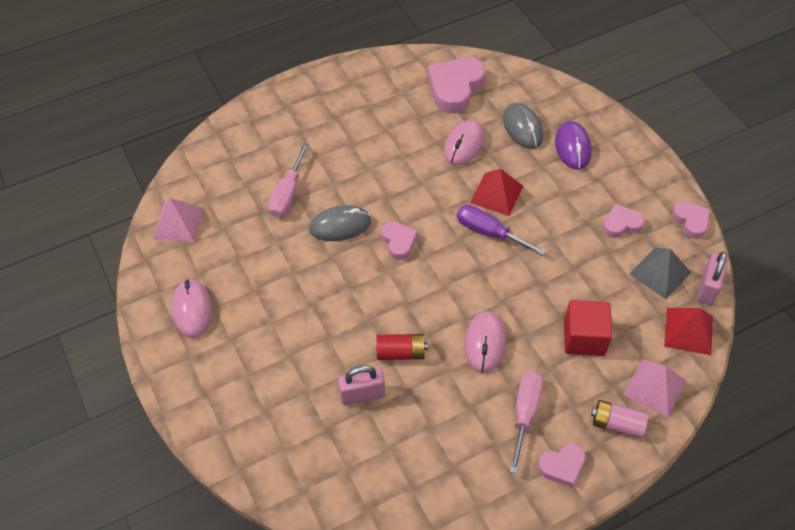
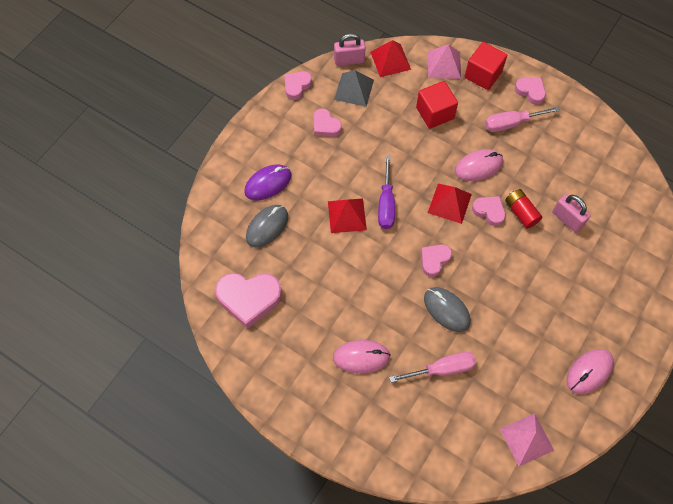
camera: 120 degrees left, 10 degrees up
pink mouse [444,120,484,166] -> pink mouse moved to [333,340,391,374]
pink battery [591,400,649,438] -> red cube [464,42,507,90]
none -> red pyramid [428,184,472,224]
none -> pink heart [472,196,506,226]

